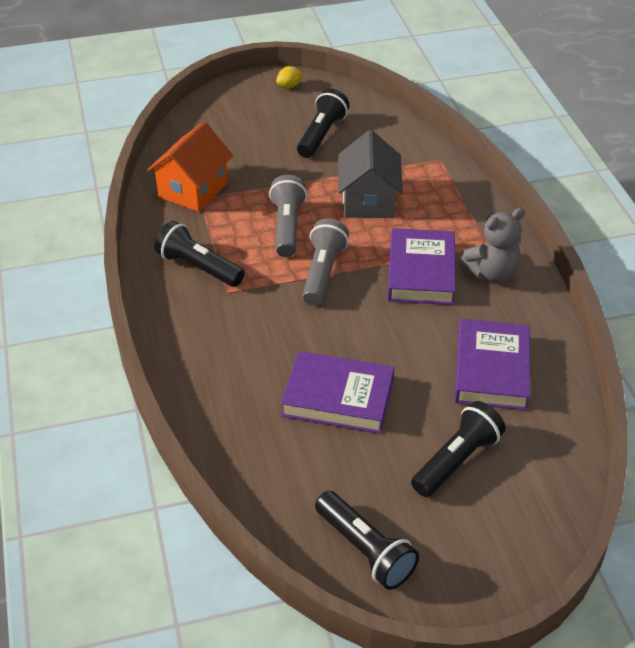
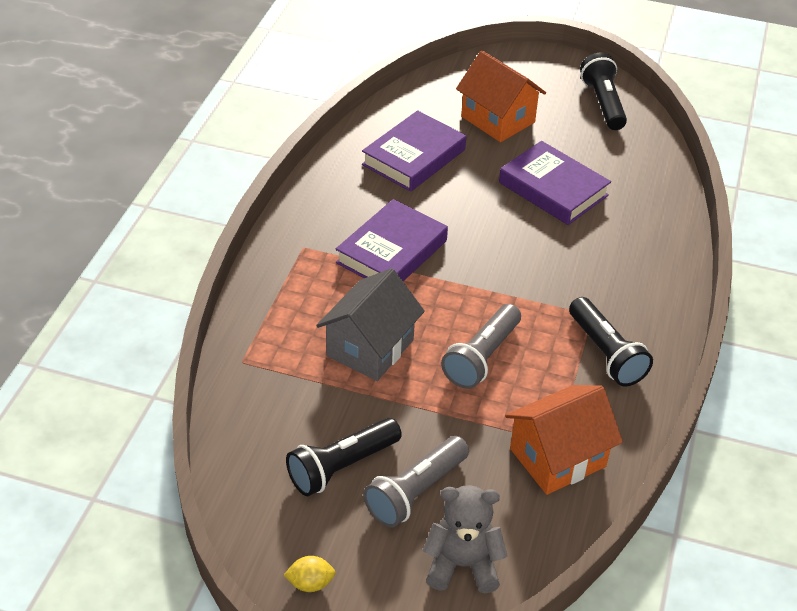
camera: 150 degrees left, 0 degrees up
grey flashlight [302,219,349,306] -> grey flashlight moved to [363,436,469,528]
black flashlight [411,401,506,497] -> orange house [456,51,546,142]
grey teddy bear [459,208,525,283] -> grey teddy bear moved to [423,485,508,593]

